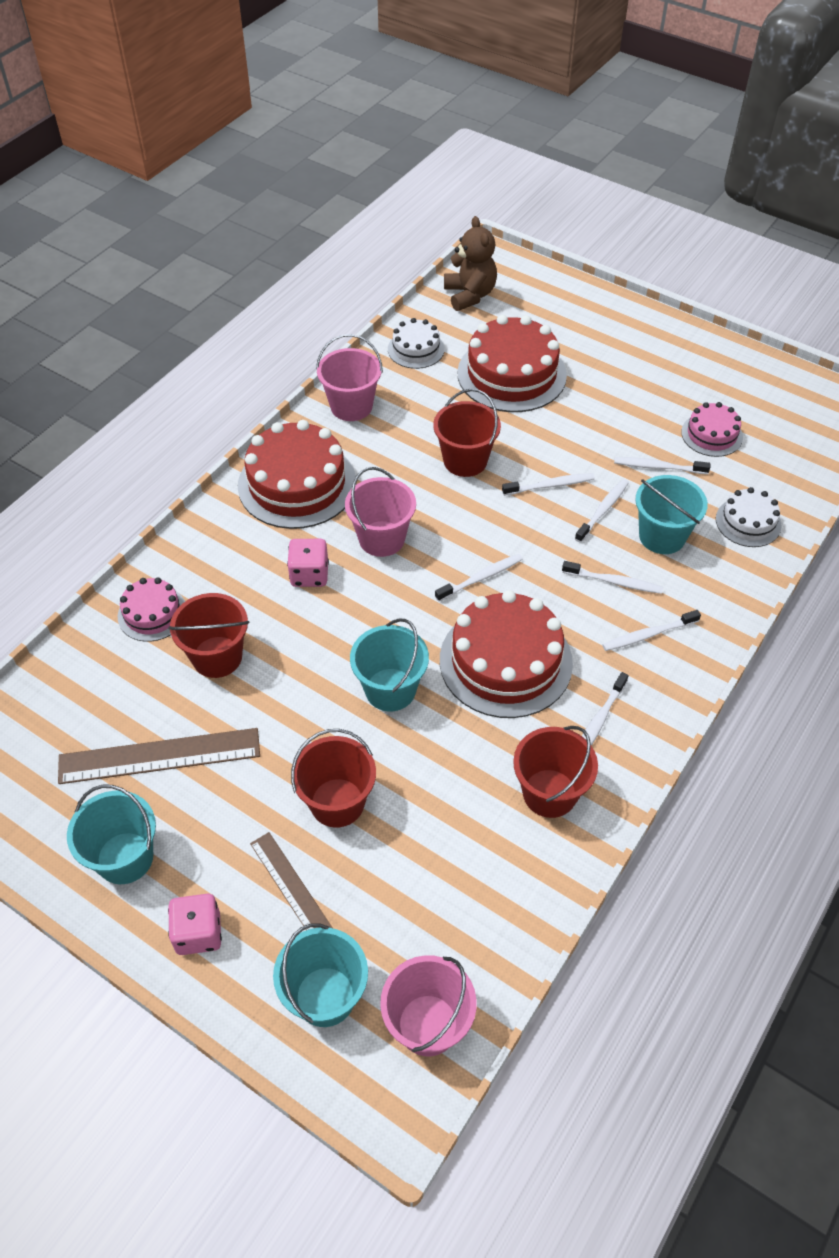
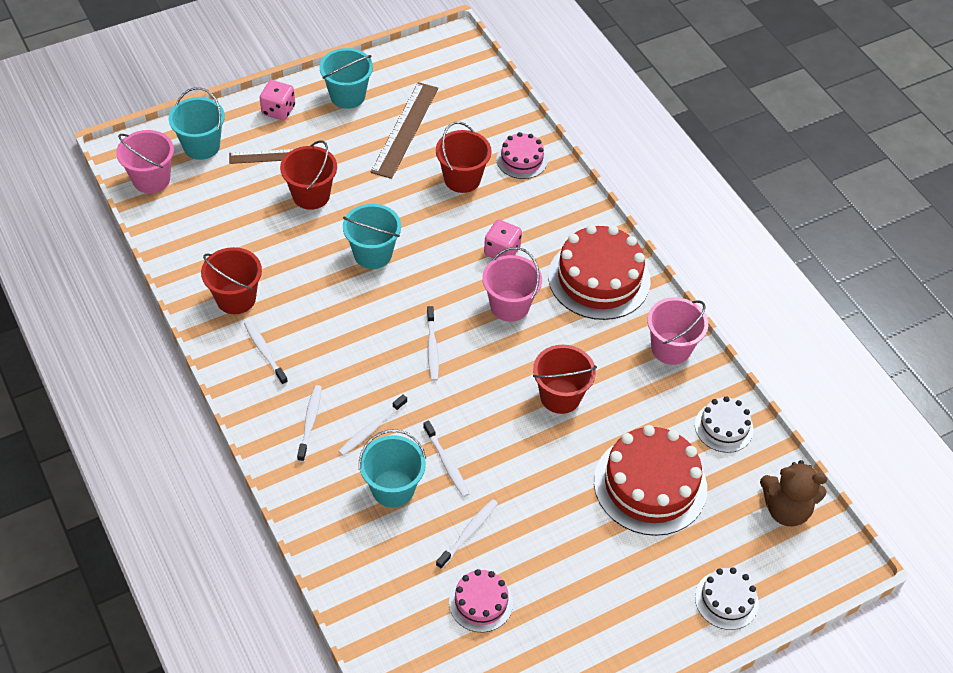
camera: 115 degrees right, 0 degrees up
red cake [440,590,573,718] -> none
white toothbrush [502,473,595,496] -> none
white cake [716,487,782,547] -> white cake moved to [695,568,759,630]

